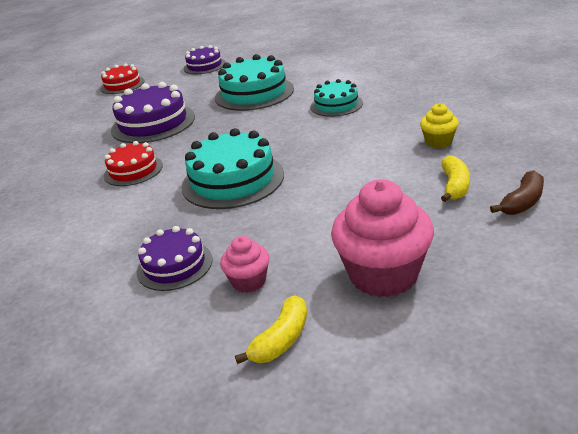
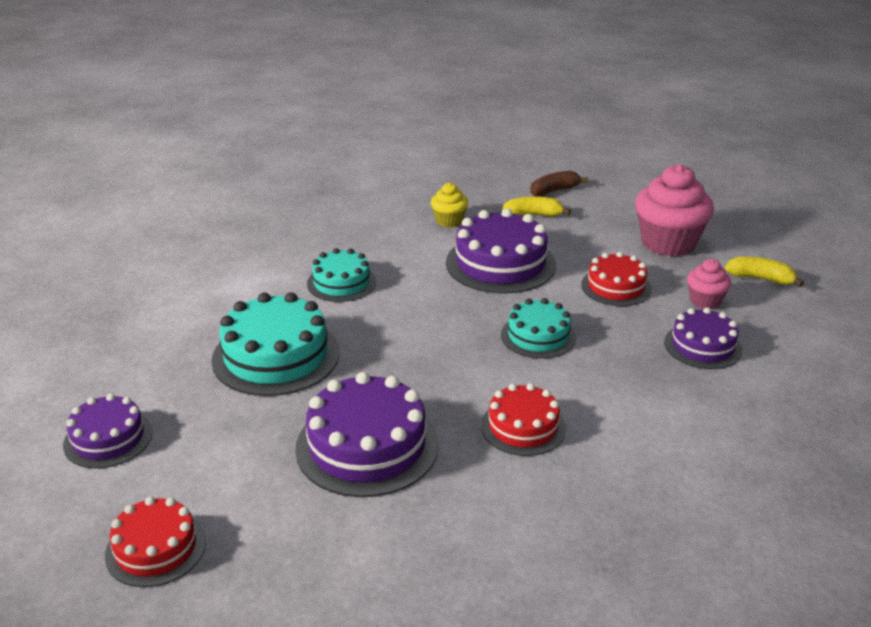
camera: 105 degrees left, 0 degrees up
turquoise cake [181,128,284,209] -> turquoise cake [501,298,576,359], size x0.61
brown banana [490,170,544,215] -> brown banana turned 60 degrees counterclockwise [530,171,588,197]
none -> purple cake [446,209,556,294]
none -> red cake [581,252,652,306]

